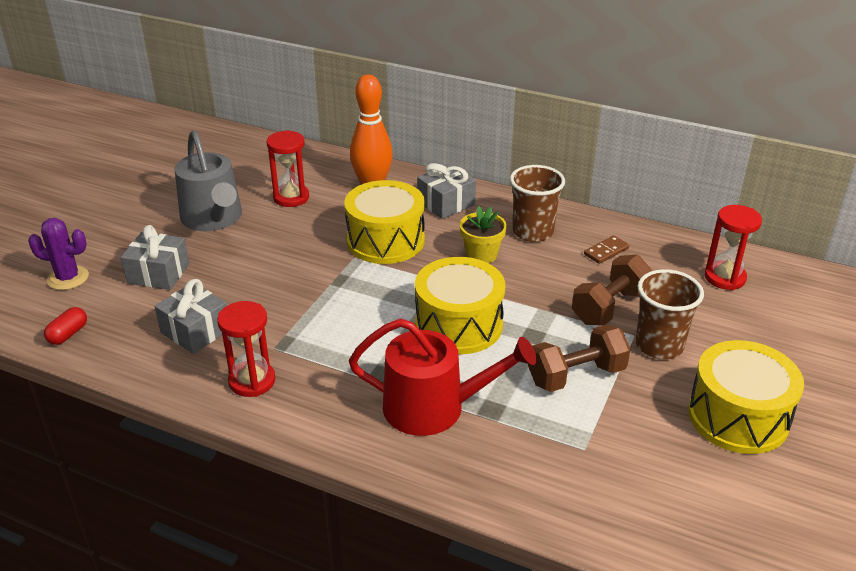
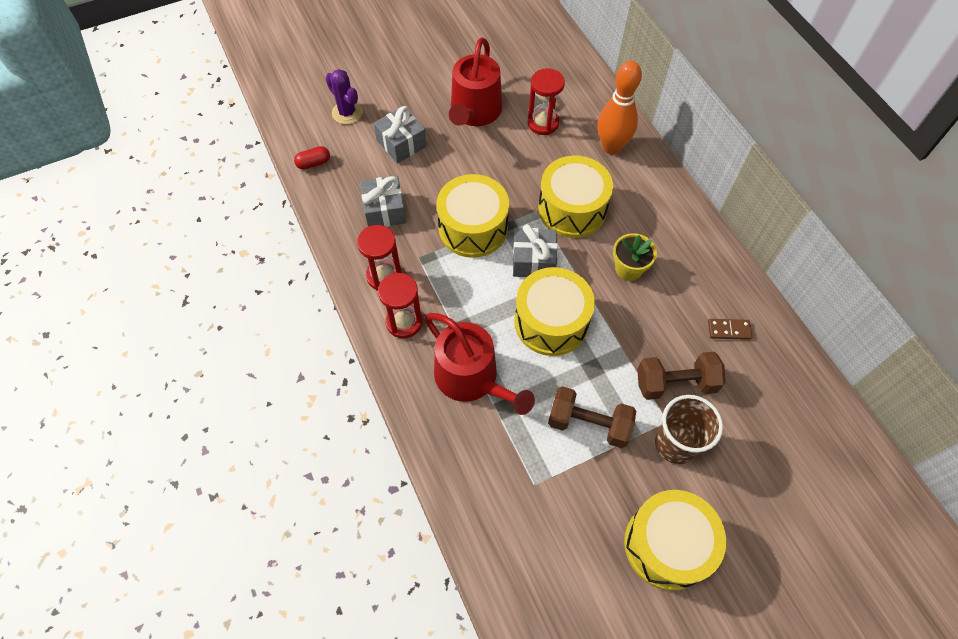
camera: 40 degrees right, 25 degrees up
grey watering can [174,130,242,231] -> red watering can [449,37,502,126]
grey gift [417,163,476,219] -> grey gift moved to [513,224,557,277]
brown cup [510,165,565,242] -> none
red hourglass [705,205,762,290] -> red hourglass moved to [378,273,422,338]
none -> yellow drum [436,174,509,258]

